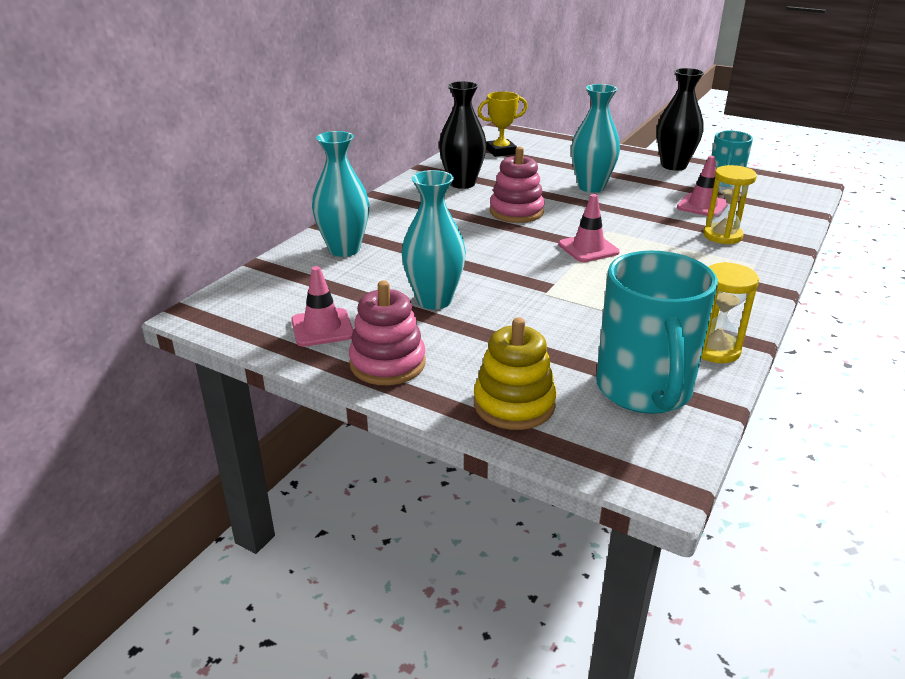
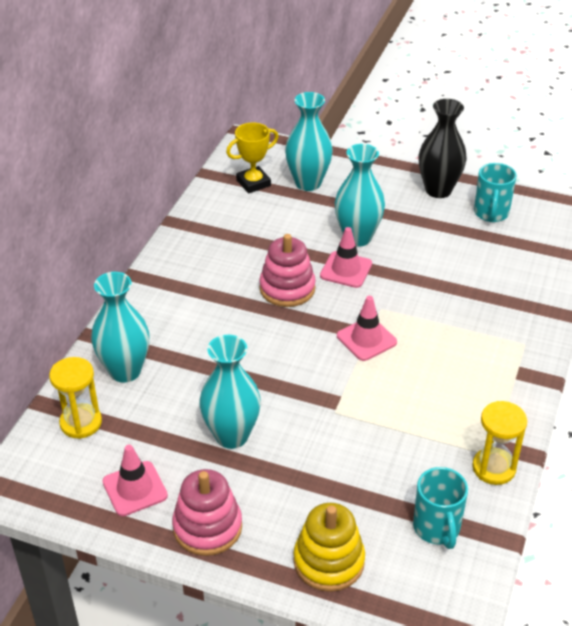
camera: 10 degrees left, 10 degrees up
black vase [439,81,487,189] -> none
turquoise mug [596,251,718,414] -> turquoise mug [413,467,468,549], size x0.57
pink traffic cone [677,156,727,216] -> pink traffic cone moved to [320,227,372,288]
yellow hourglass [704,165,757,244] -> yellow hourglass moved to [49,357,102,439]
none -> turquoise vase [285,92,333,191]

